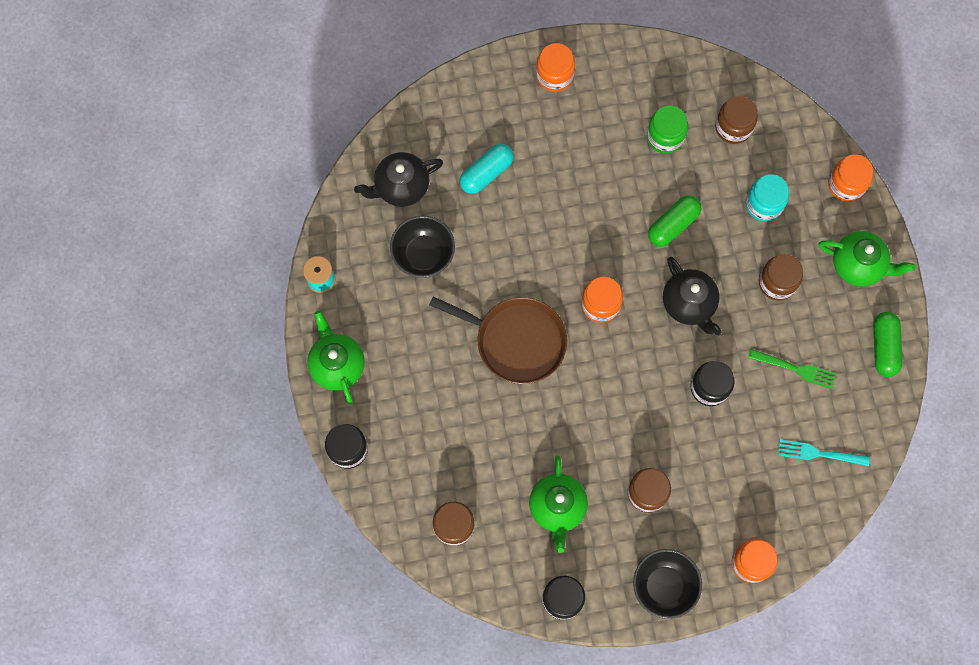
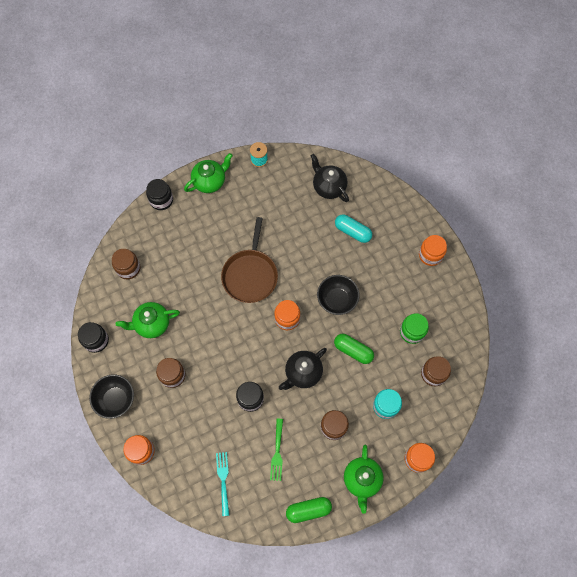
camera: 75 degrees right, 5 degrees down
black bowl [390,216,455,278] -> black bowl moved to [317,275,359,315]

